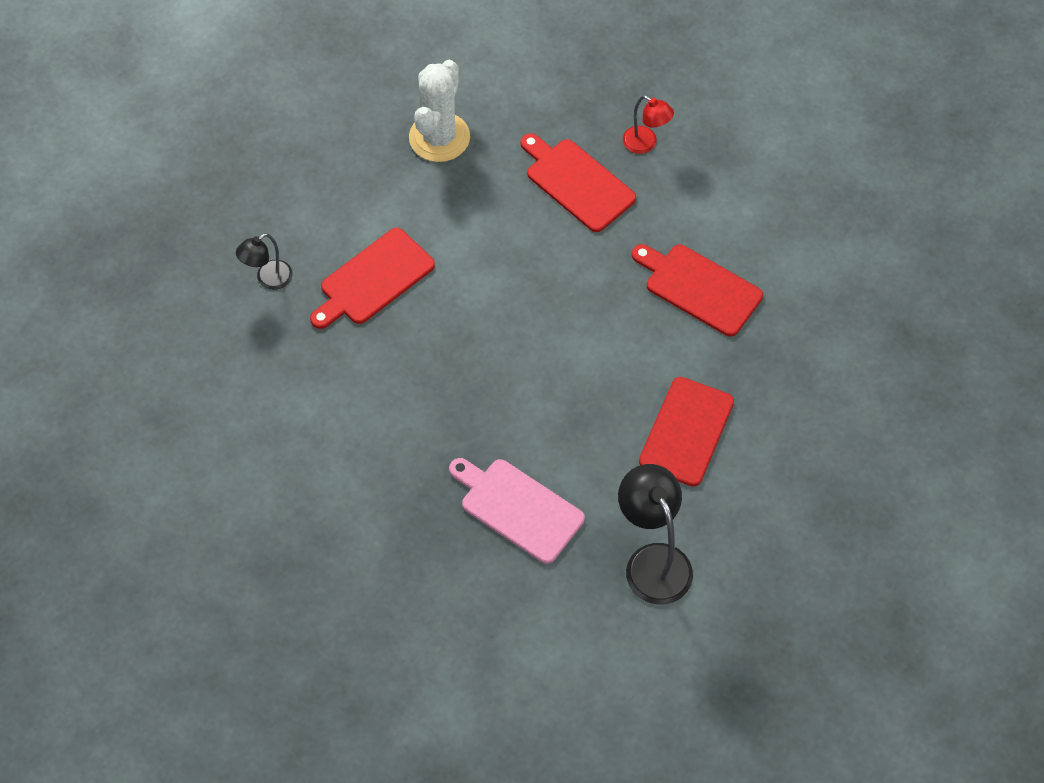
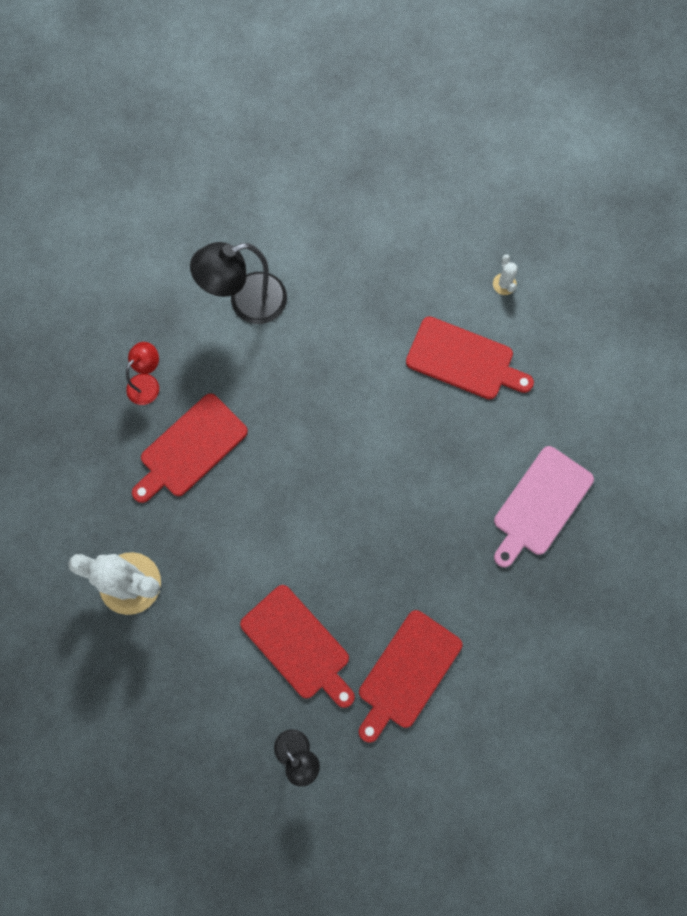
camera: 90 degrees left, 15 degrees up
black lamp [618,464,693,605] -> black lamp moved to [190,242,287,324]
red cutting board [632,244,763,337] -> red cutting board moved to [359,610,462,743]
none -> white cactus [493,254,518,295]

